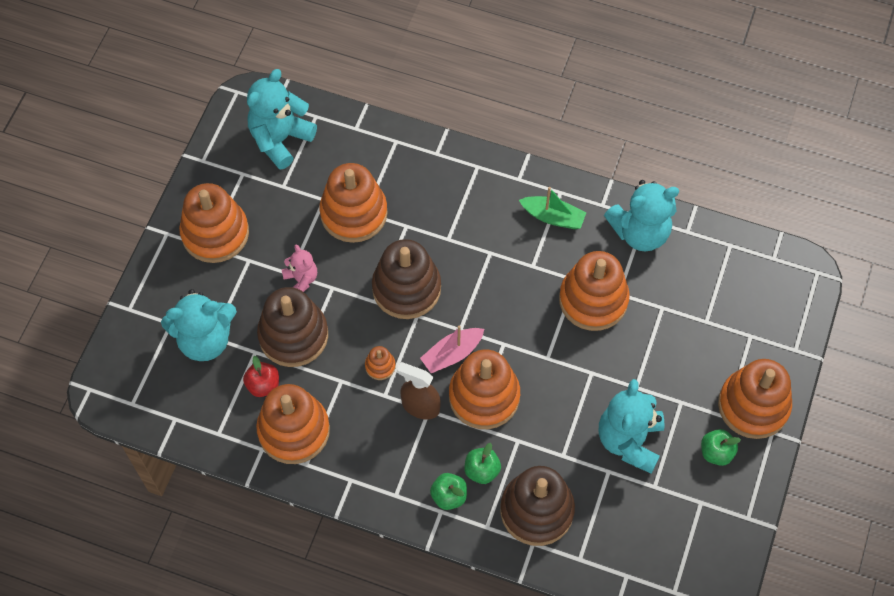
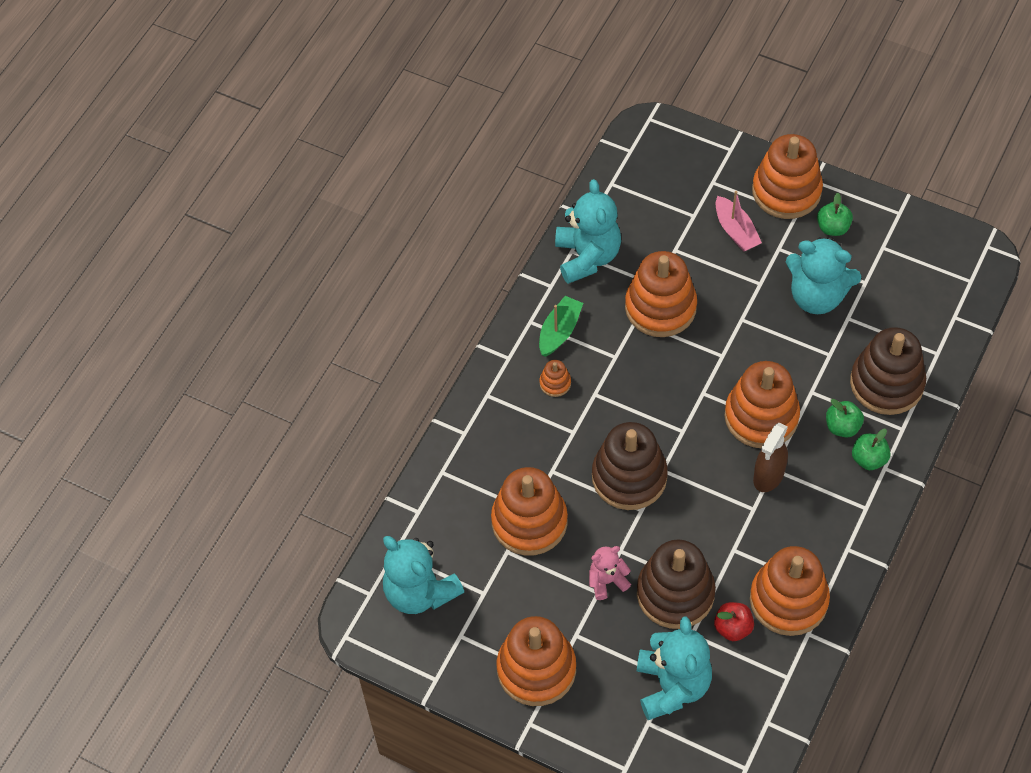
camera: 80 degrees left, 5 degrees down
orange stacking toy [365,346,395,380] -> orange stacking toy moved to [540,360,571,397]
pink boat [420,325,484,373] -> pink boat moved to [716,191,762,252]

